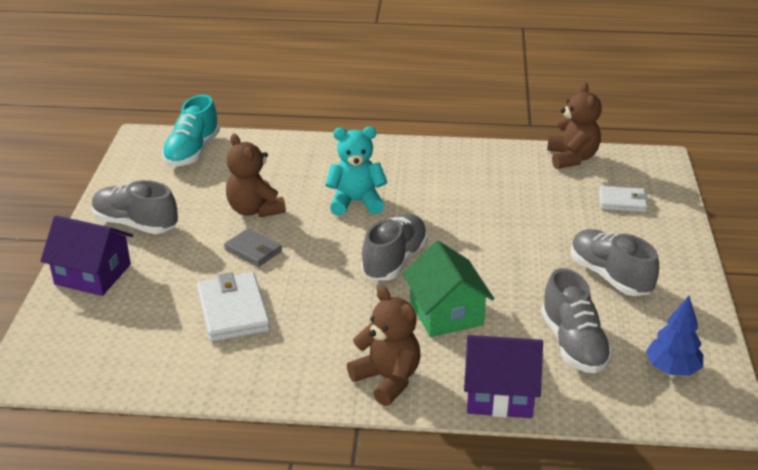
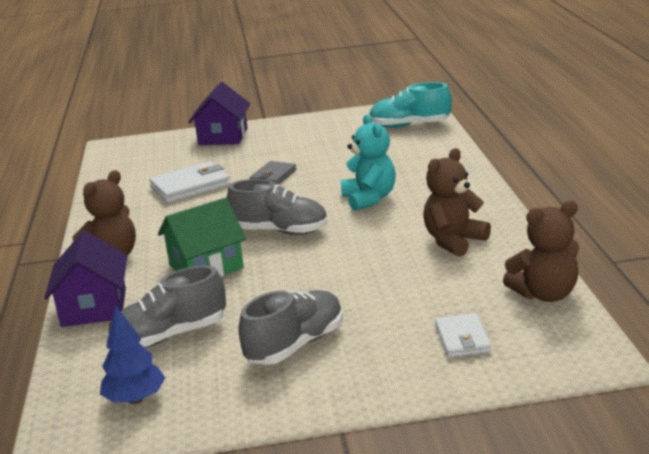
camera: 80 degrees right, 10 degrees down
grey shoe [92,180,178,234] -> none
brown teddy bear [226,134,286,218] -> brown teddy bear moved to [423,148,491,257]

